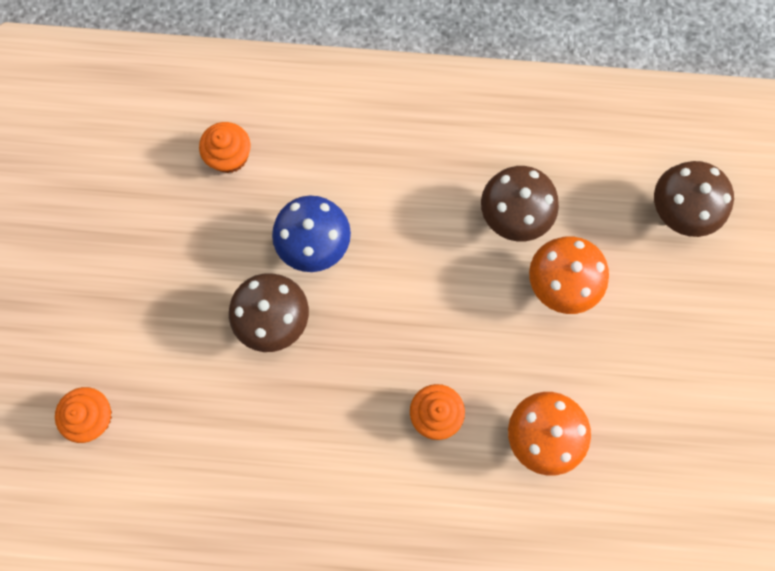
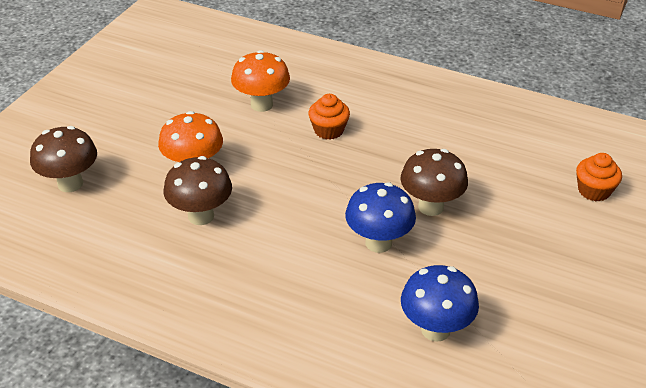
camera: 160 degrees left, 35 degrees down
orange cupcake [199,122,250,173] -> blue mushroom [401,265,479,342]

